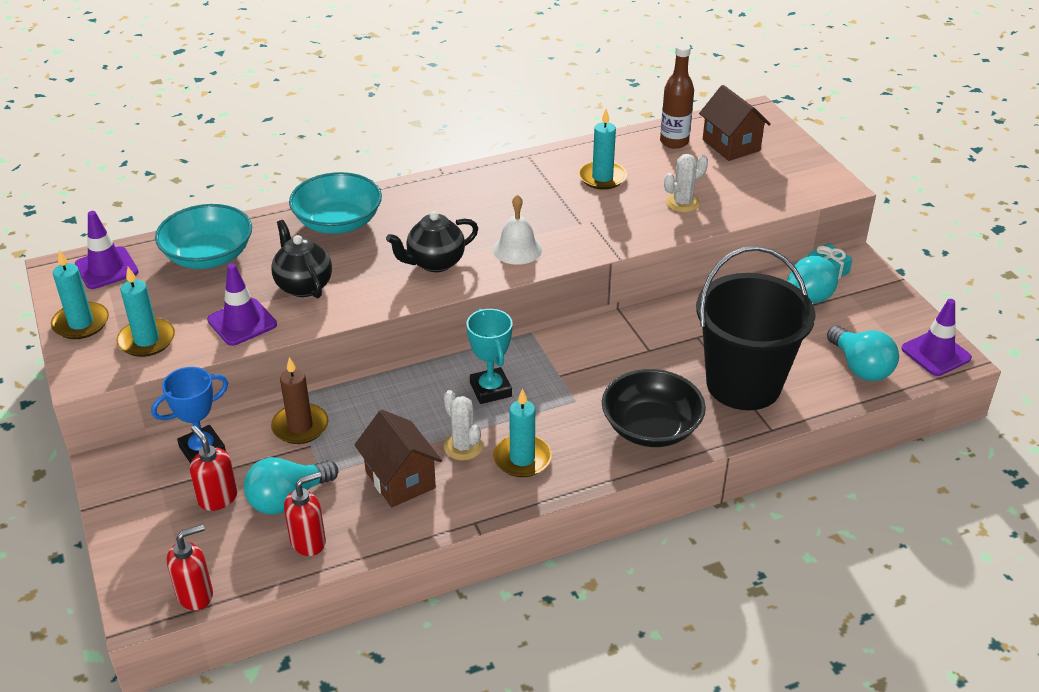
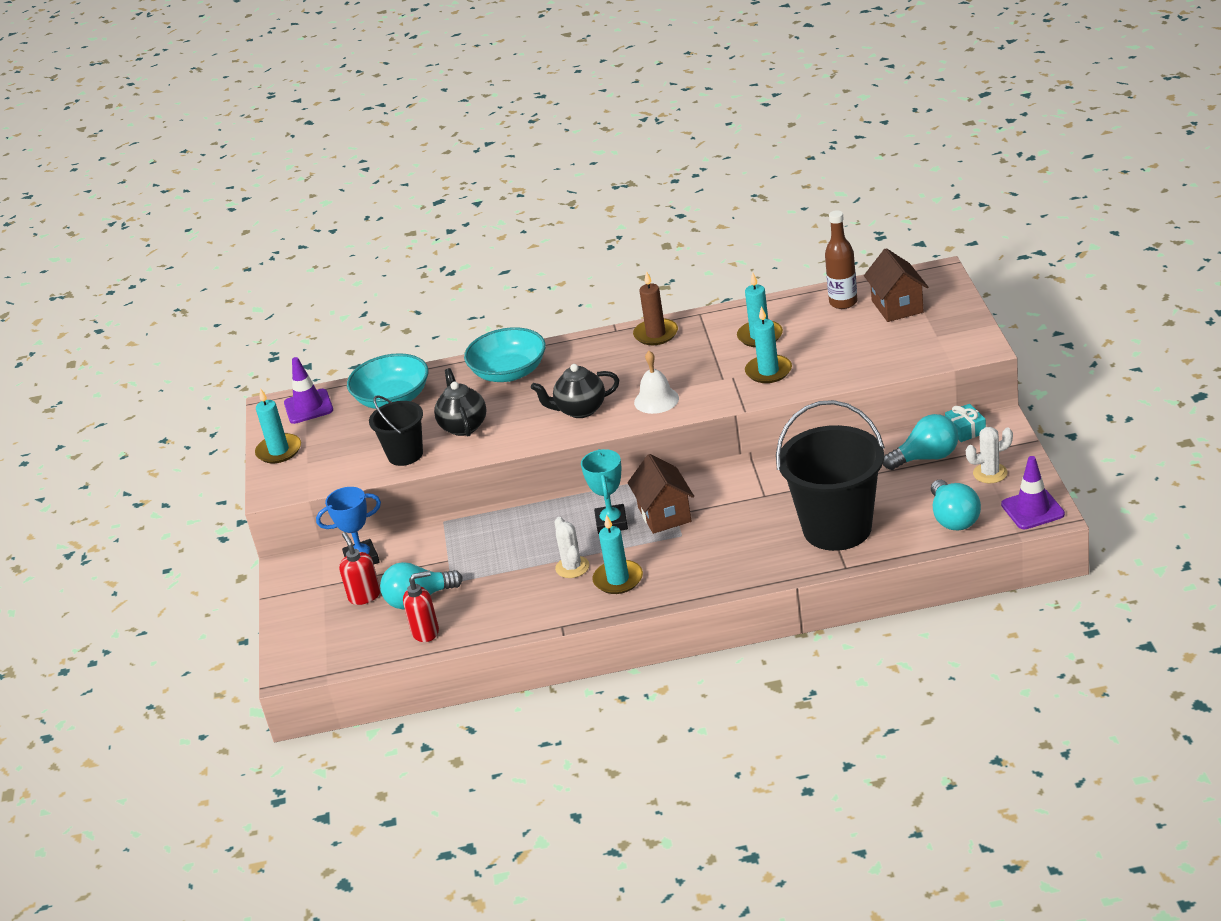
camera: 20 degrees right, 5 degrees down
turquoise candle [117,267,175,357] -> turquoise candle moved to [745,306,792,383]
red soap dispenser [167,524,213,610] -> none
purple traffic cone [207,263,277,346] -> black bucket [369,395,423,466]
brown candle [271,357,328,444] -> brown candle moved to [633,271,678,345]
brown house [354,410,442,507] -> brown house moved to [628,454,694,534]
black bowl [602,369,706,447] -> none
white cactus [664,154,708,212] -> white cactus moved to [966,427,1013,483]

